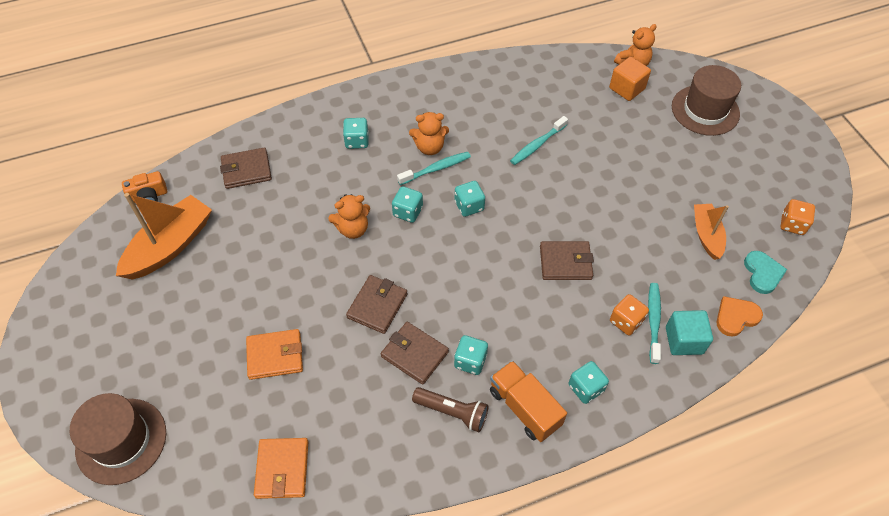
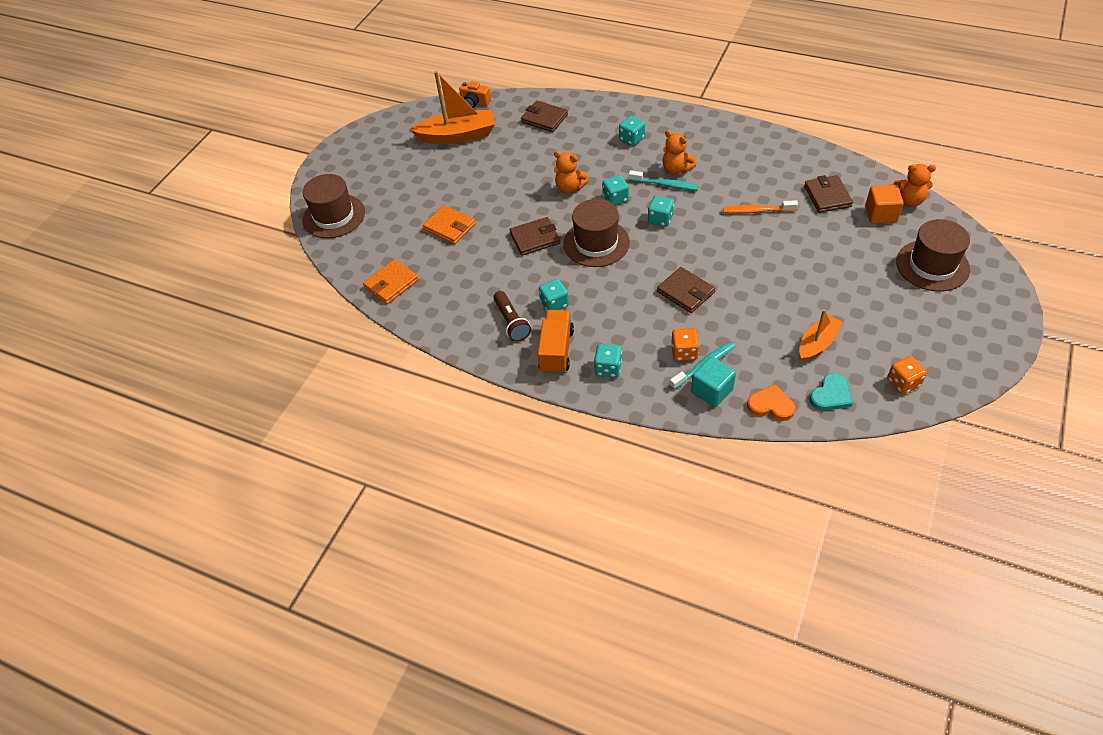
camera: 50 degrees right, 5 degrees down
brown wallet [381,322,449,385] -> brown wallet moved to [804,175,853,213]
turquoise toothbrush [510,116,568,165] -> orange toothbrush [723,200,798,214]
none -> brown hat [563,199,630,267]

